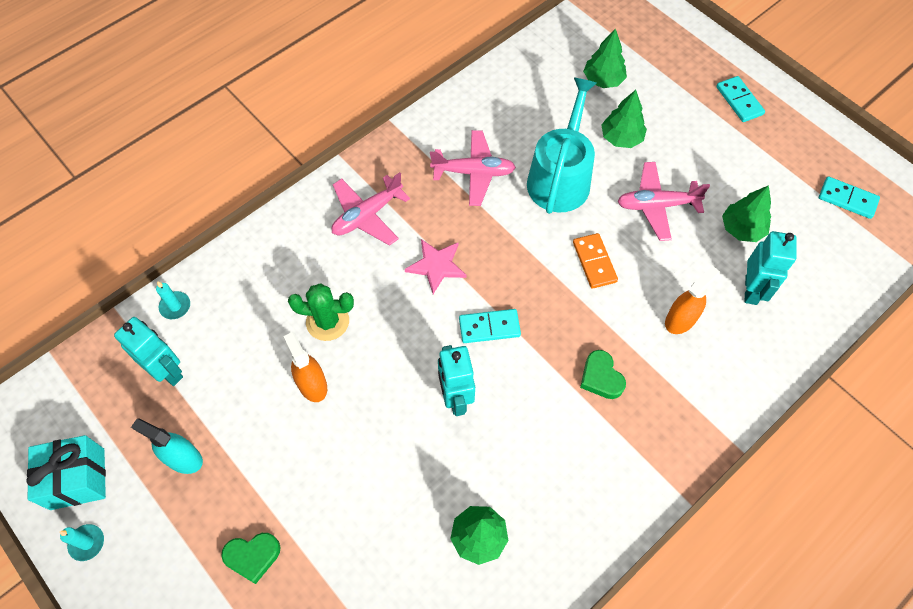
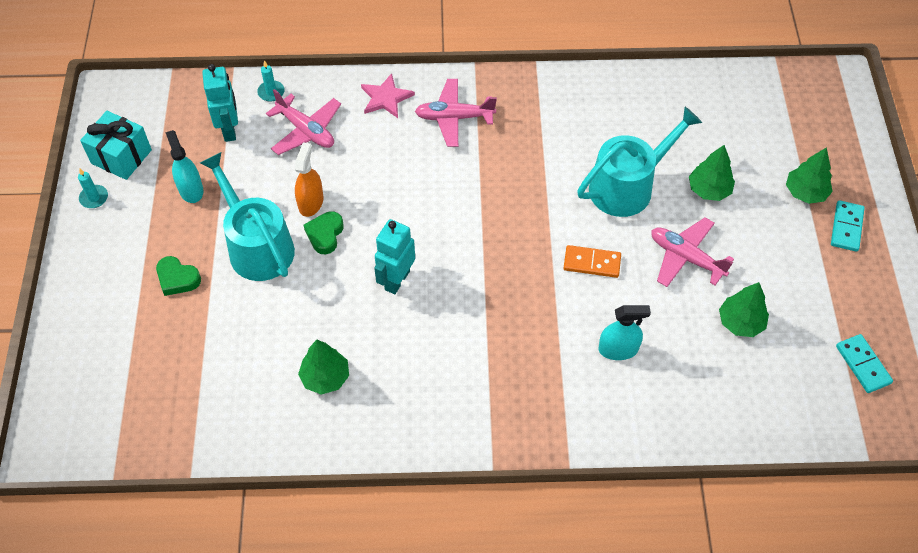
camera: 40 degrees right, 5 degrees down
green cactus [288,283,354,341] -> none
pink star [405,239,467,294] -> pink star moved to [361,73,415,118]
pink plane [430,130,516,206] -> pink plane moved to [266,89,341,155]
turquoise domino [459,309,521,343] -> none
orange domino [573,233,618,289] -> orange domino turned 75 degrees clockwise [564,245,621,278]
green heart [580,350,626,399] -> green heart moved to [304,211,344,254]
green tree [583,29,627,88] -> green tree moved to [786,147,833,204]
orange spray bottle [665,266,720,334] -> turquoise spray bottle [598,305,651,360]
turquoise robot [744,231,797,305] -> none
none -> turquoise watering can [200,152,295,281]

